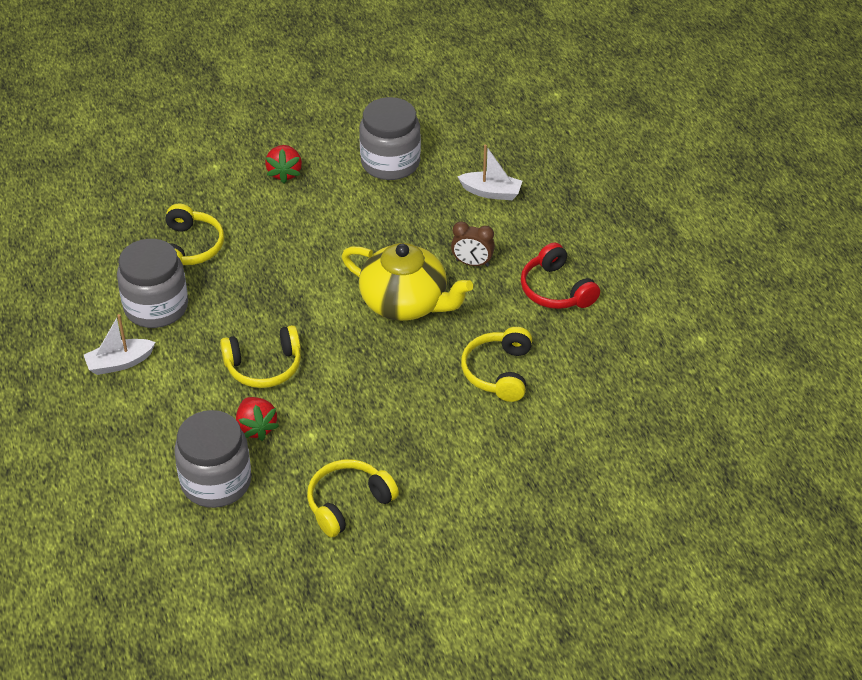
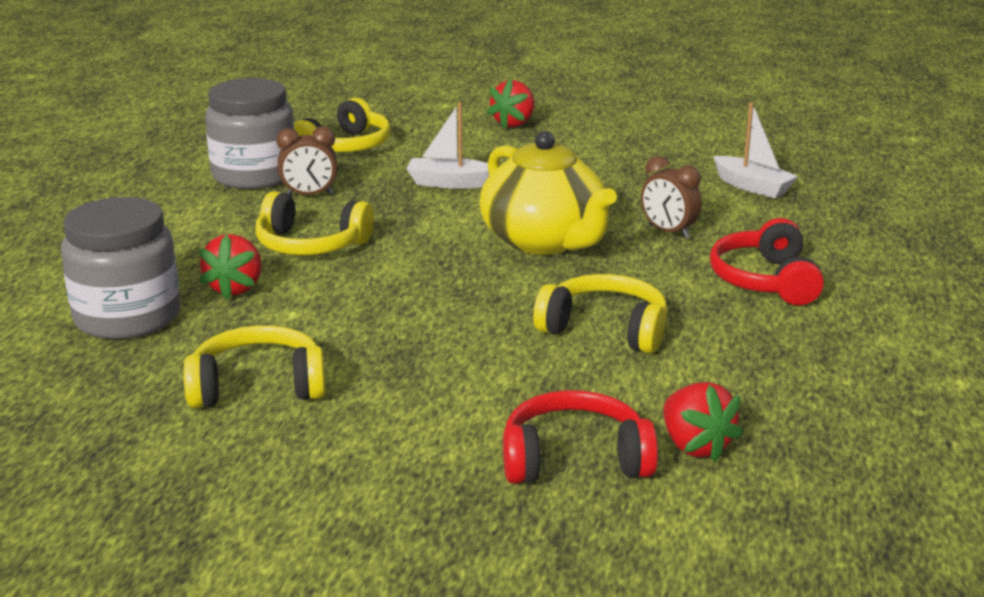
camera: 30 degrees right, 20 degrees down
white boat [84,314,156,375] -> white boat moved to [406,102,489,189]
grey jar [360,97,421,180] -> none
yellow headphones [461,327,532,402] -> yellow headphones turned 75 degrees clockwise [533,274,668,354]
none -> brown clock [276,127,337,195]
none -> red headphones [503,390,658,484]
none -> red strawberry [663,382,743,462]

